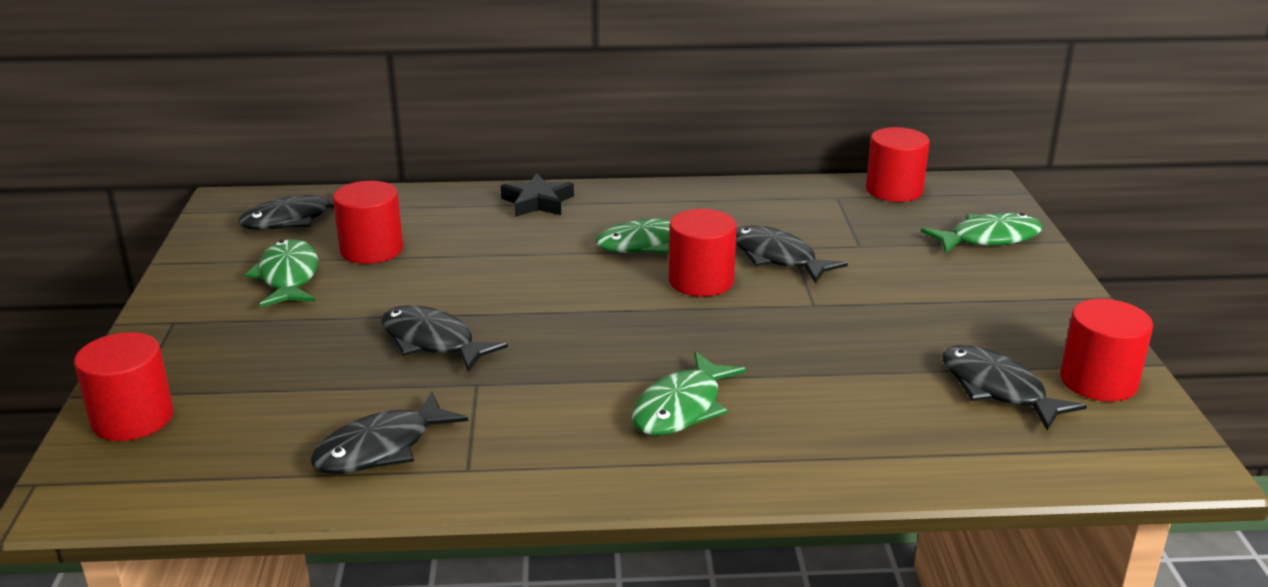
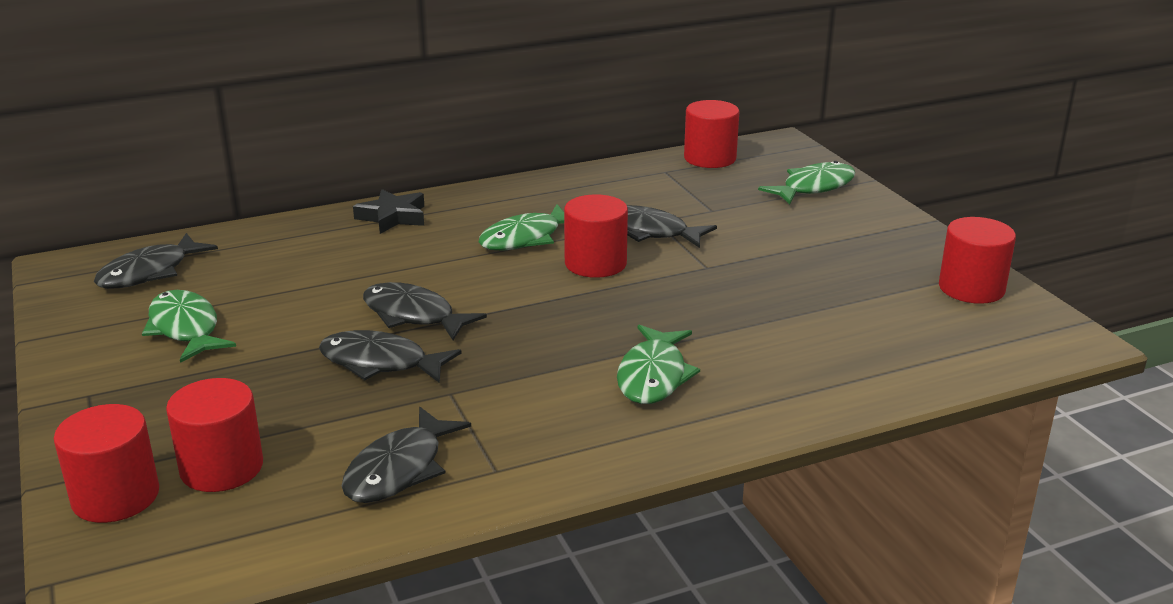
camera: 20 degrees left, 0 degrees up
red cylinder [333,181,403,264] -> red cylinder moved to [166,378,263,492]
black fish [942,345,1087,431] -> black fish moved to [363,282,487,340]

